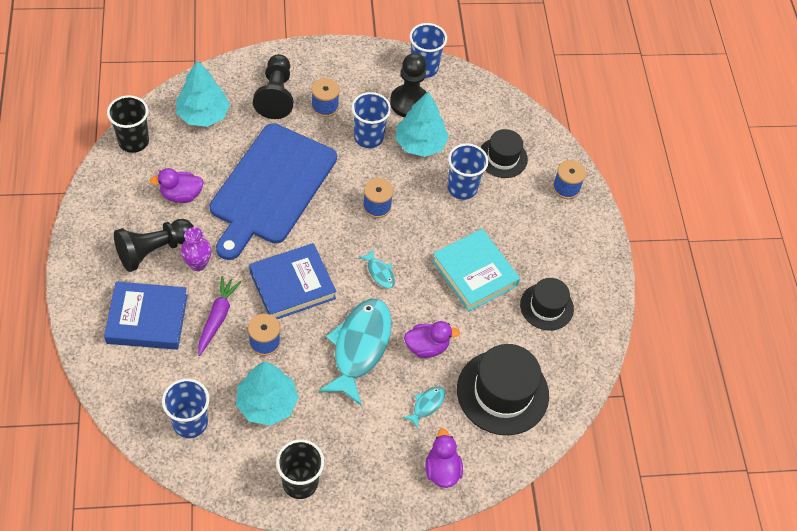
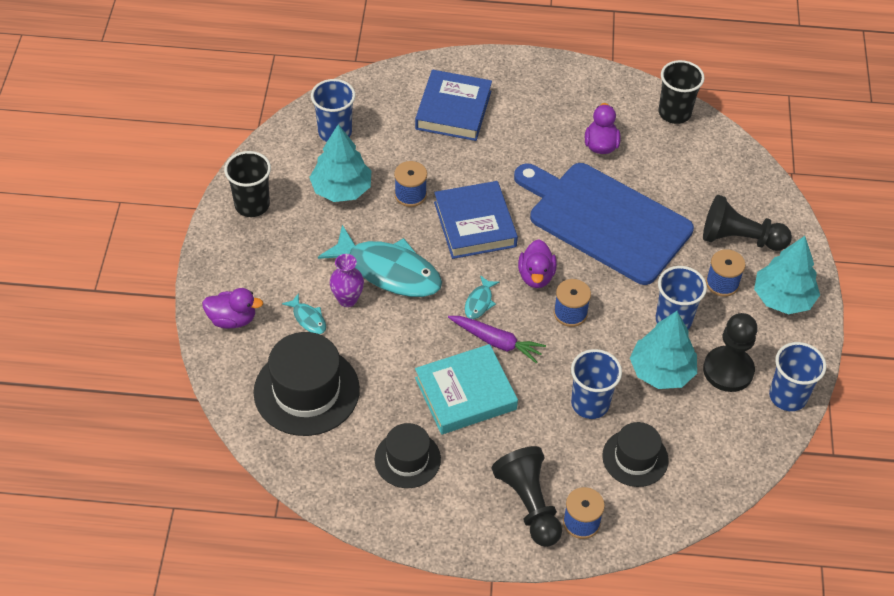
camera: 105 degrees right, 5 degrees down
black pawn [114,219,194,272] -> black pawn moved to [491,446,562,547]
turquoise tree [176,60,230,127] -> turquoise tree moved to [754,236,820,314]
purple vase [181,227,212,271] -> purple vase moved to [330,254,364,307]
purple carrot [198,276,241,356] -> purple carrot moved to [448,316,546,364]
turquoise fish [358,249,395,288] -> turquoise fish turned 45 degrees counterclockwise [465,275,499,319]
purple duck [404,321,460,358] -> purple duck moved to [518,239,557,288]

